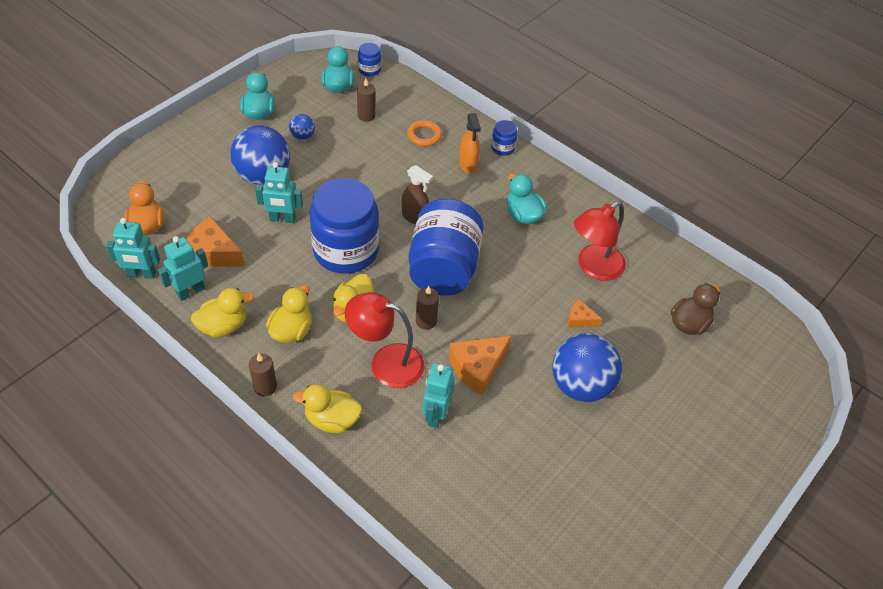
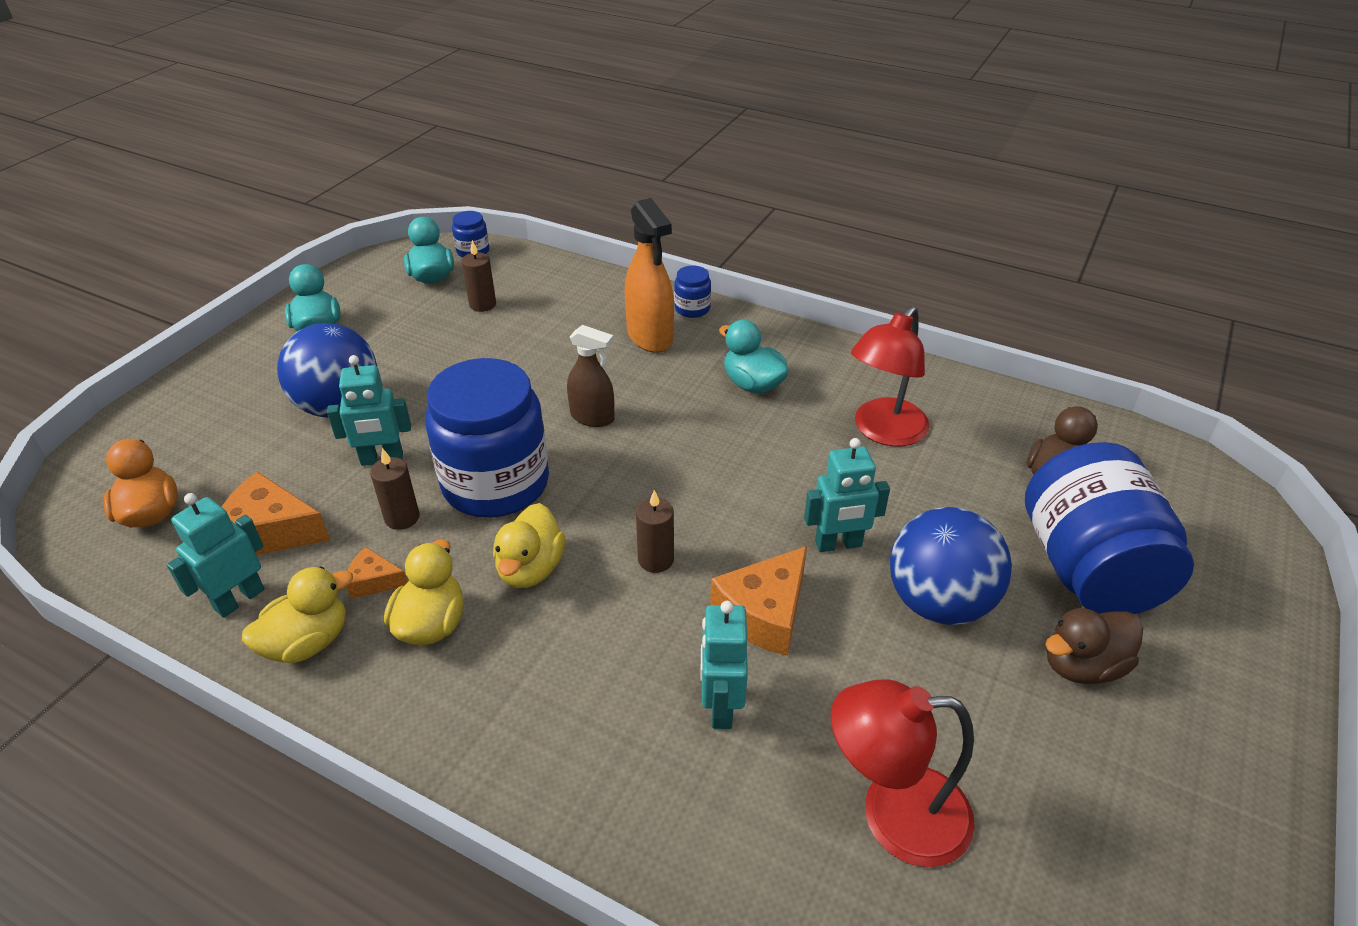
camera: 10 degrees left, 10 degrees down
turquoise robot [106,218,160,279] -> turquoise robot moved to [804,438,890,552]
brown candle [249,353,277,397] -> brown candle moved to [370,448,420,530]
blue ball [289,114,315,140] -> none
yellow duck [293,384,362,433] -> none
red lamp [345,292,425,388] -> red lamp moved to [831,679,975,867]
orange ring [407,120,442,146] -> none
blue jar [409,199,484,296] -> blue jar moved to [1025,442,1194,614]
orange spray bottle [459,113,481,173] -> orange spray bottle [625,198,674,353], size x1.51
orange cheese [568,299,602,327] -> orange cheese moved to [346,547,407,599]
none -> brown duck [1045,608,1143,684]

